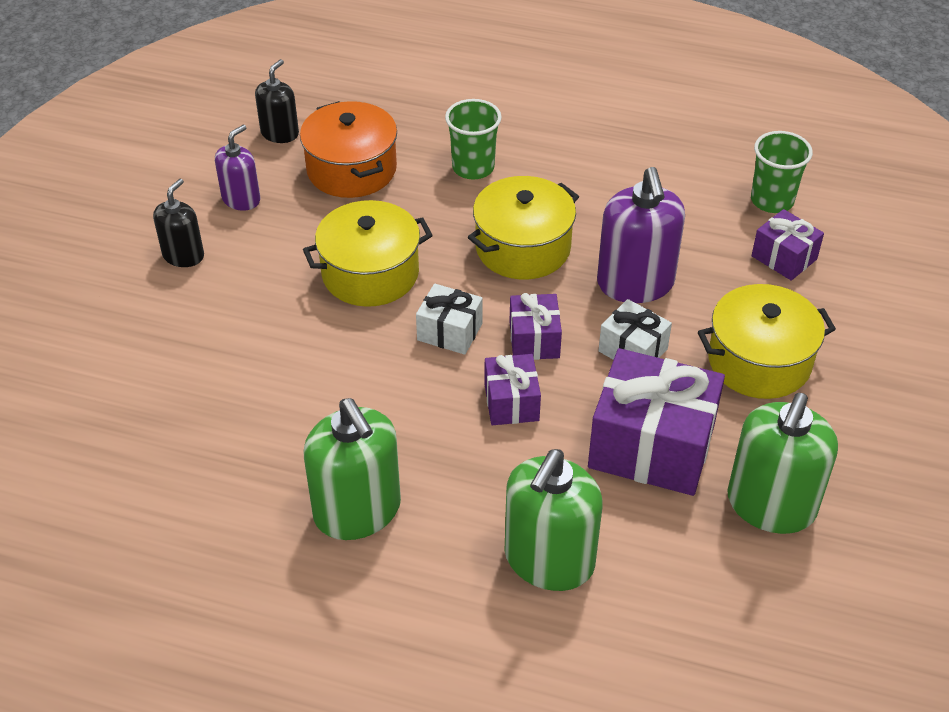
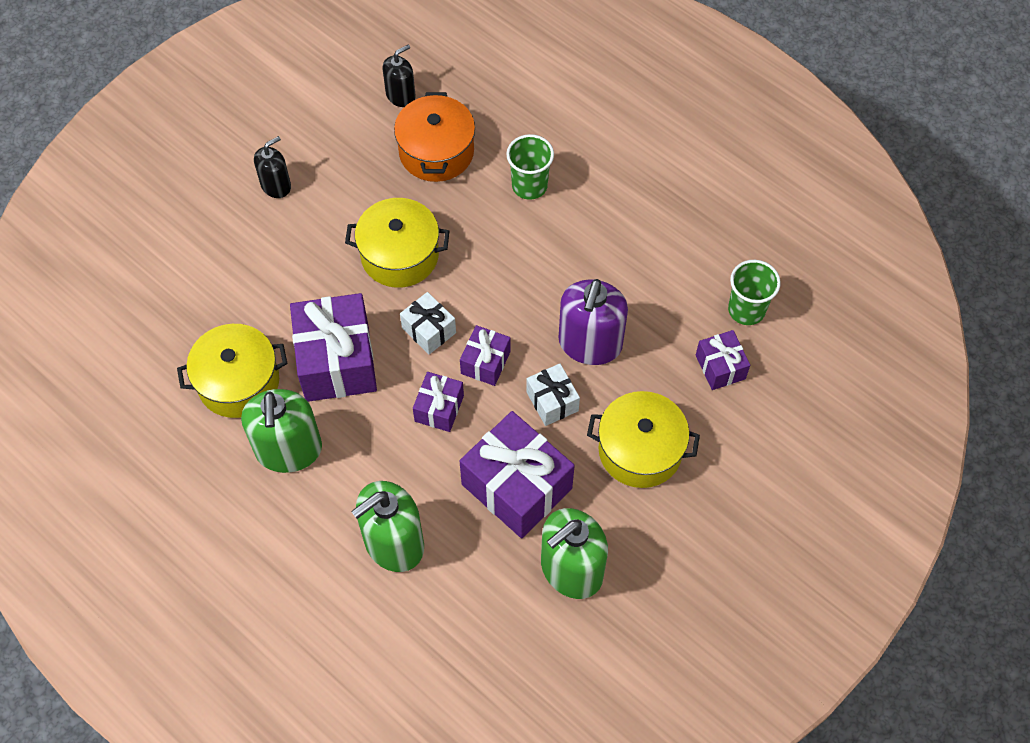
camera: 25 degrees right, 15 degrees up
purple soap dispenser [215,125,260,211] -> none
yellow pot [468,176,579,279] -> yellow pot moved to [177,324,287,418]
none -> purple gift [290,293,377,402]

